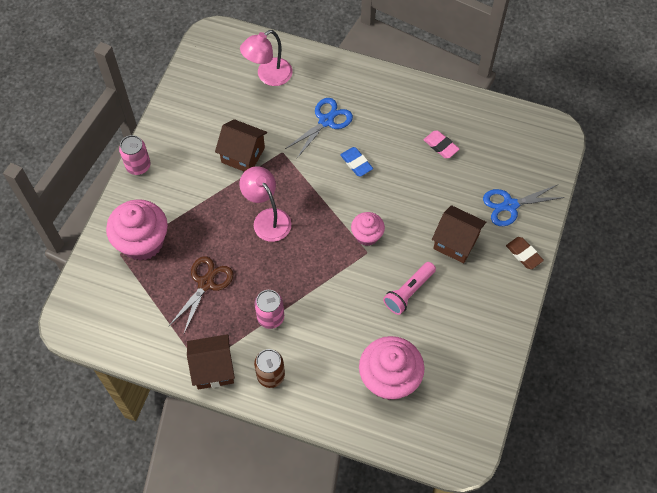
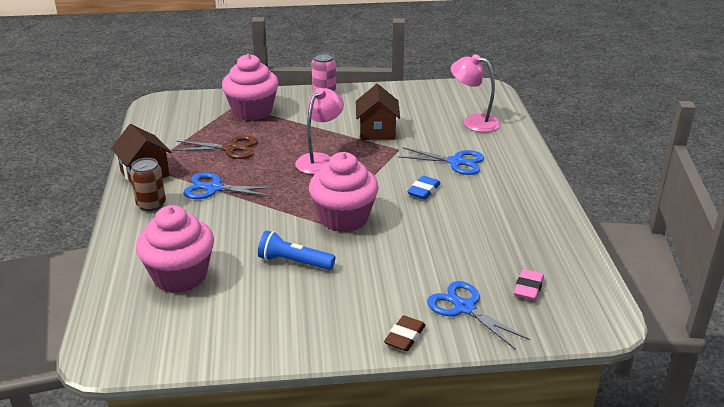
camera: 65 degrees right, 30 degrees down
pink can [255,290,284,329] -> blue scissors [183,172,276,199]
pink cupcake [351,212,385,246] -> pink cupcake [309,152,379,232], size x1.78
pink flashlight [383,262,436,315] -> blue flashlight [258,231,335,270]
pink eraser [424,131,460,158] -> pink eraser moved to [514,269,544,300]
brown house [432,205,486,263] -> none

